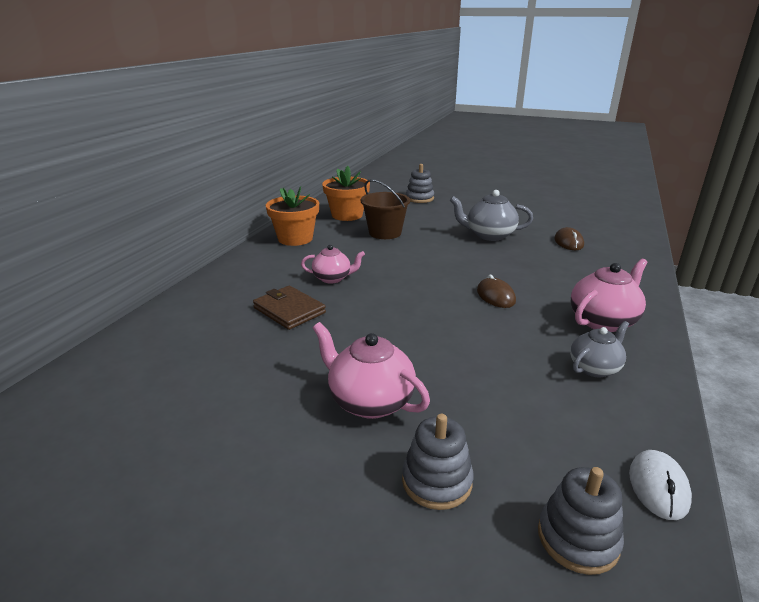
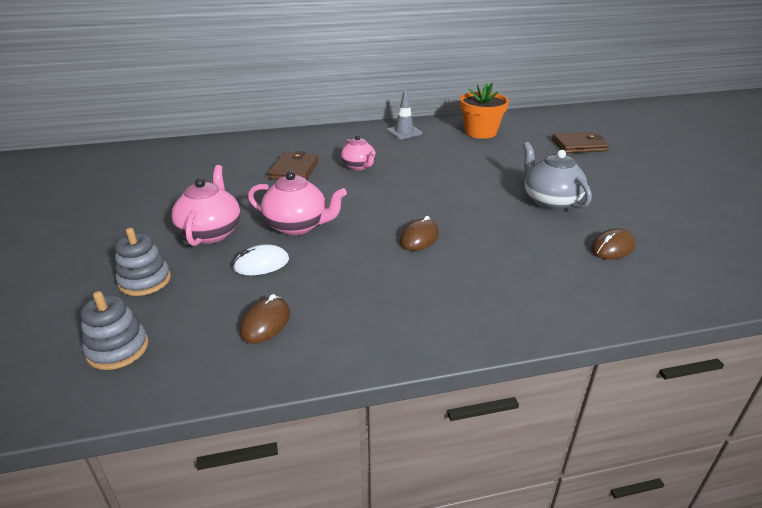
camera: 55 degrees right, 5 degrees up
orange flower pot [266,186,319,246] -> grey traffic cone [387,91,423,139]
brown bucket [360,179,410,239] -> none
grey stacking toy [406,164,434,203] -> brown wallet [552,132,609,153]
grey teapot [570,321,629,378] -> none
pink teapot [571,258,648,332] -> pink teapot moved to [248,171,347,235]
white mouse [629,450,692,520] -> white mouse moved to [233,245,289,275]
none -> brown mouse [240,294,290,344]

